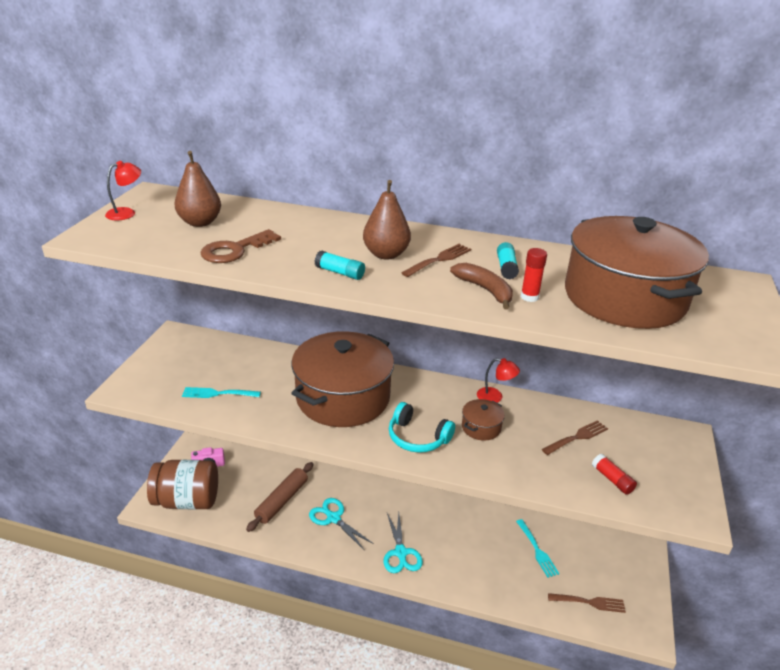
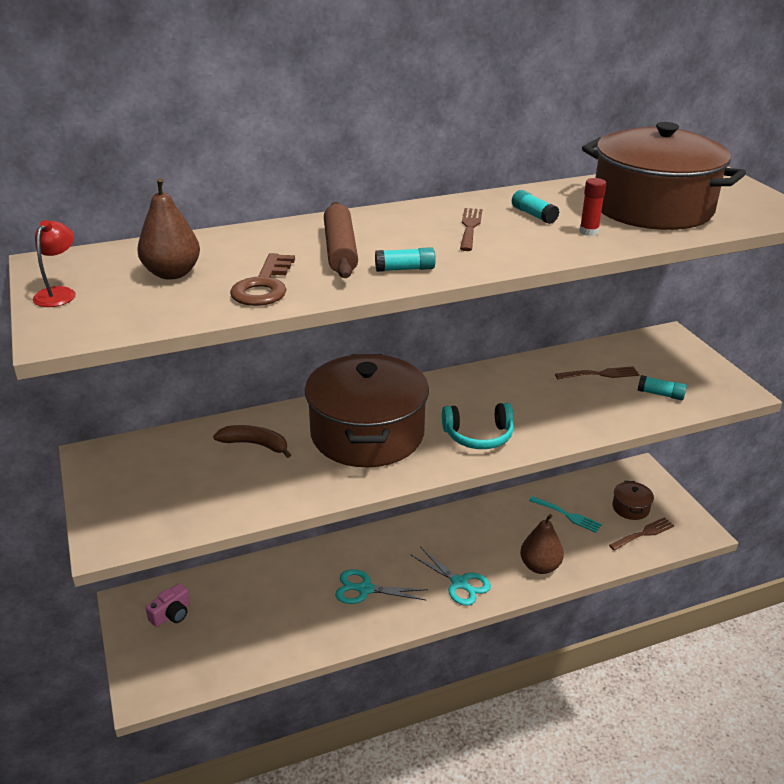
camera: 35 degrees left, 0 degrees up
brown jar [147,460,218,510] -> none
turquoise fork [182,387,261,398] -> none
brown rolling pin [246,462,313,532] -> brown rolling pin moved to [324,202,358,278]
brown pear [363,180,411,260] -> brown pear moved to [520,514,564,574]
brown banana [450,263,513,309] -> brown banana moved to [213,425,291,458]
brown pot [462,399,505,441] -> brown pot moved to [612,481,654,520]
red lamp [477,358,520,403] -> none
brown fork [542,420,608,455] -> brown fork turned 60 degrees clockwise [555,366,639,379]
red glue stick [592,454,637,495] -> turquoise glue stick [638,375,687,400]

